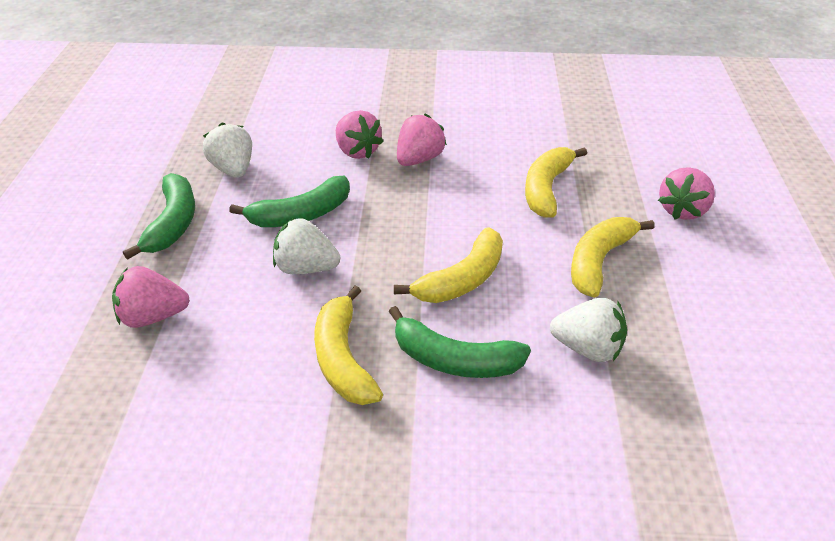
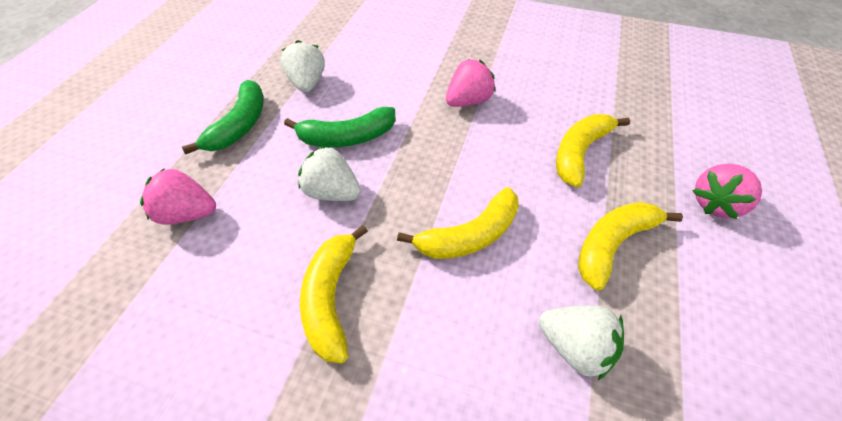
camera: 15 degrees right, 10 degrees up
pink strawberry [336,110,384,159] -> none
green banana [389,306,531,378] -> none

